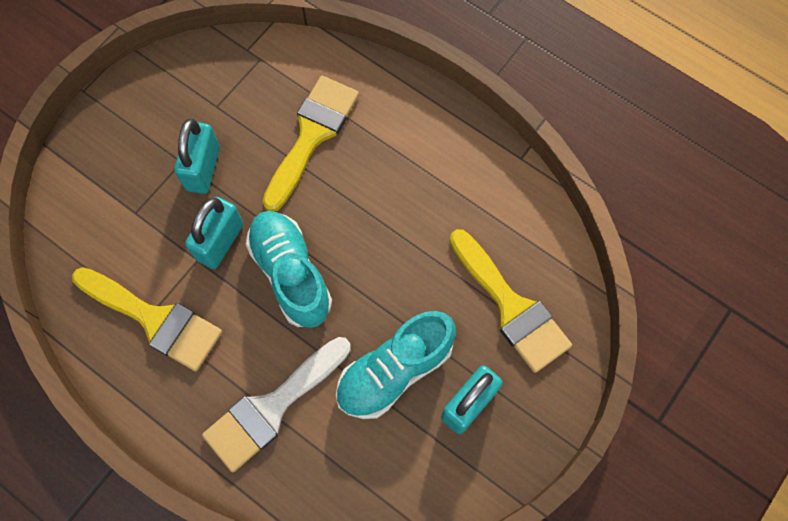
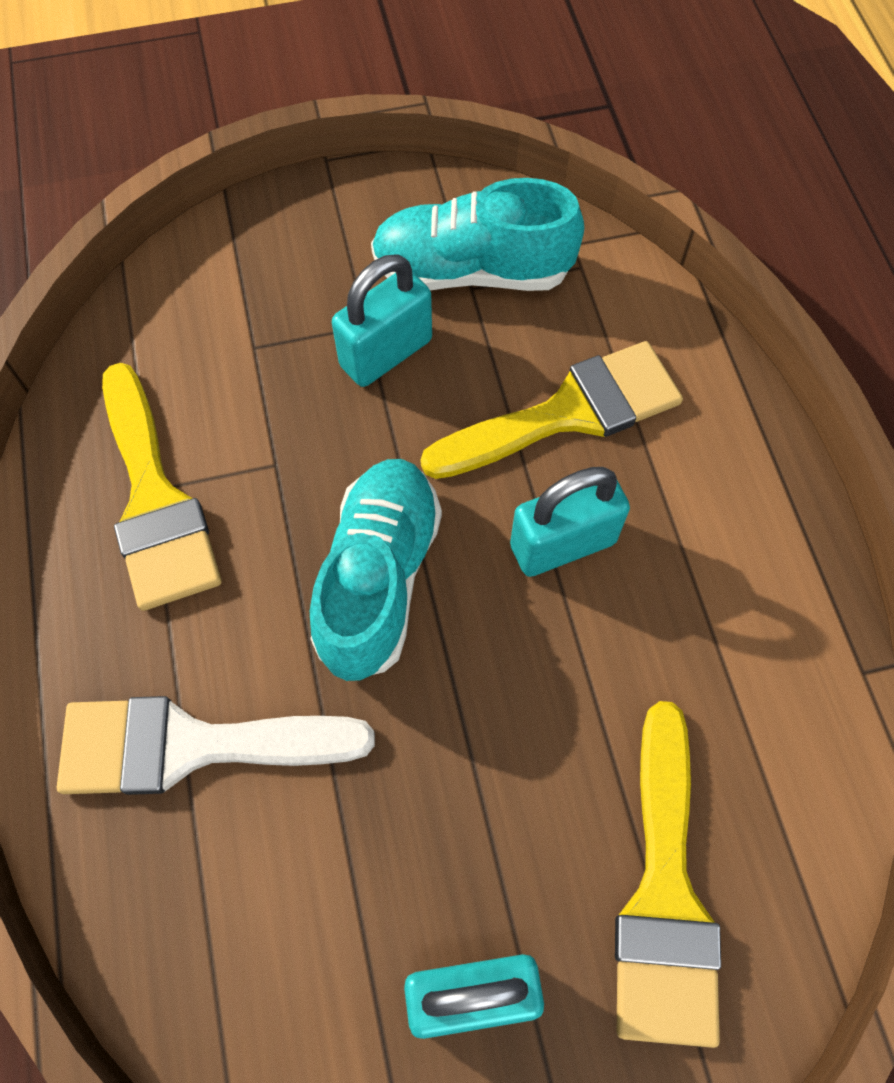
camera: 40 degrees right, 5 degrees down
turquoise padlock [185,197,244,269] -> turquoise padlock moved to [510,467,630,577]
turquoise shoe [336,311,456,419] -> turquoise shoe moved to [371,178,584,291]

